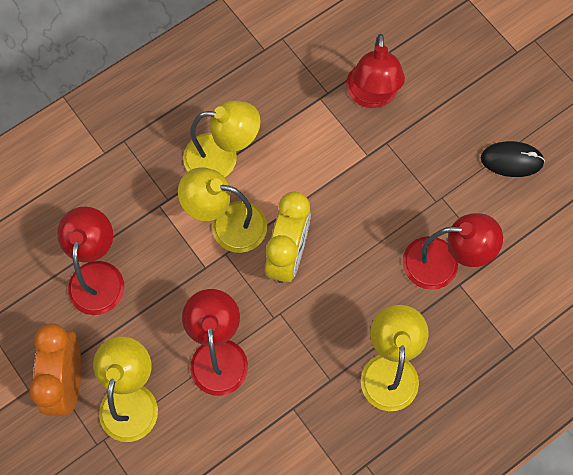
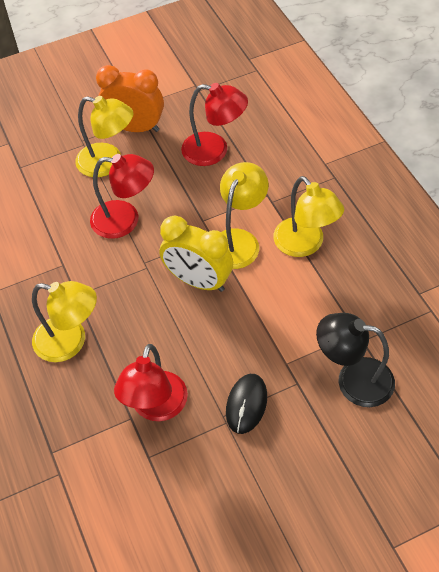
camera: 105 degrees right, 15 degrees down
yellow lamp [183,101,261,177] -> yellow lamp turned 45 degrees counterclockwise [273,176,344,257]
red lamp [346,34,405,108] -> black lamp [316,313,395,407]
black mouse [481,141,545,177] -> black mouse moved to [226,374,267,434]

